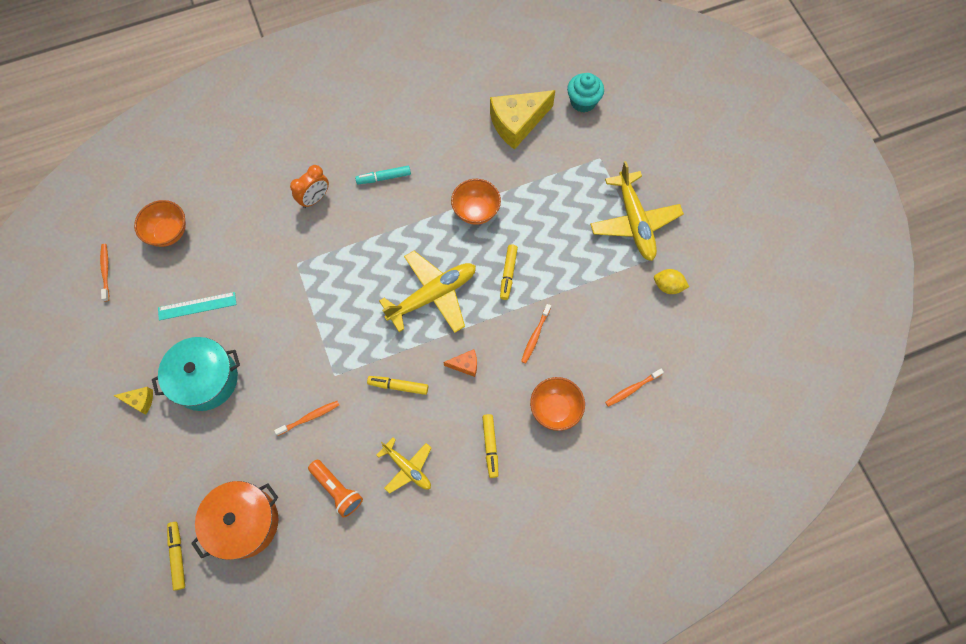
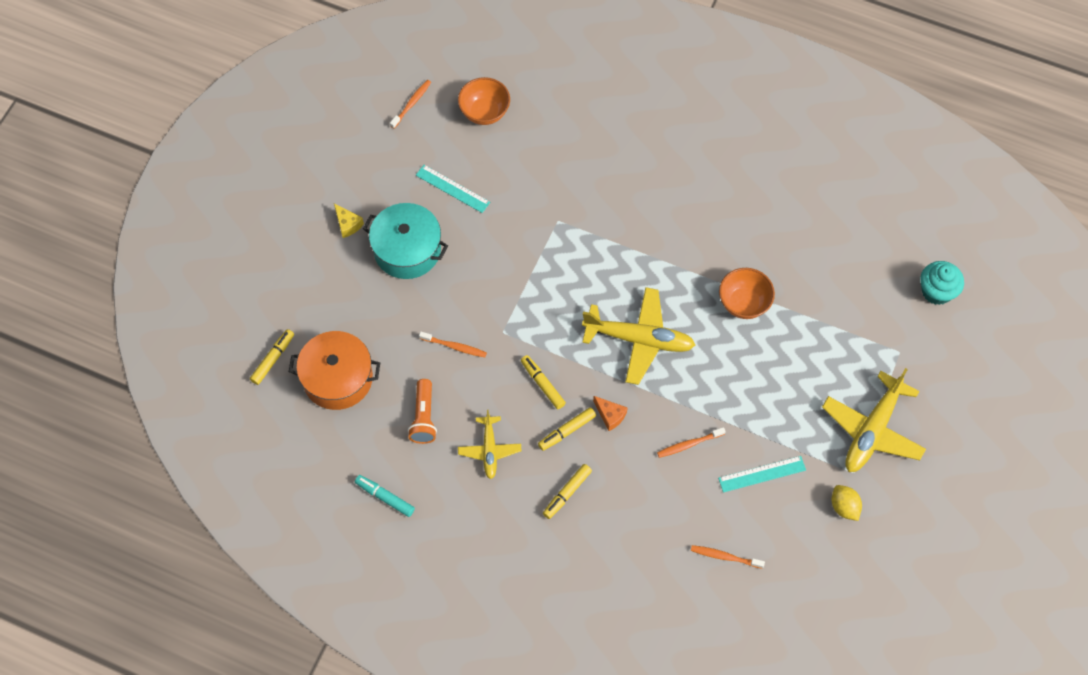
camera: 45 degrees right, 5 degrees down
orange clock [290,165,329,208] -> none
turquoise marker [355,166,411,184] -> turquoise marker moved to [355,475,415,517]
yellow cheese [490,90,555,150] -> none
yellow marker [500,244,518,300] -> yellow marker moved to [538,407,596,451]
orange bowl [530,377,585,431] -> none
none -> turquoise ruler [718,456,806,493]

